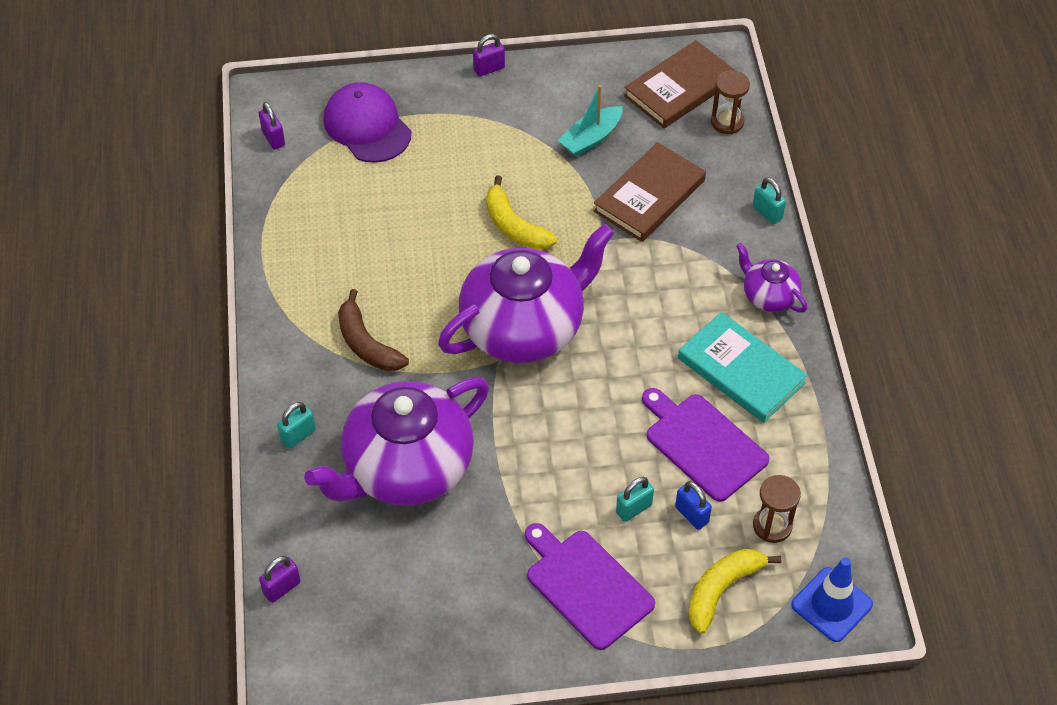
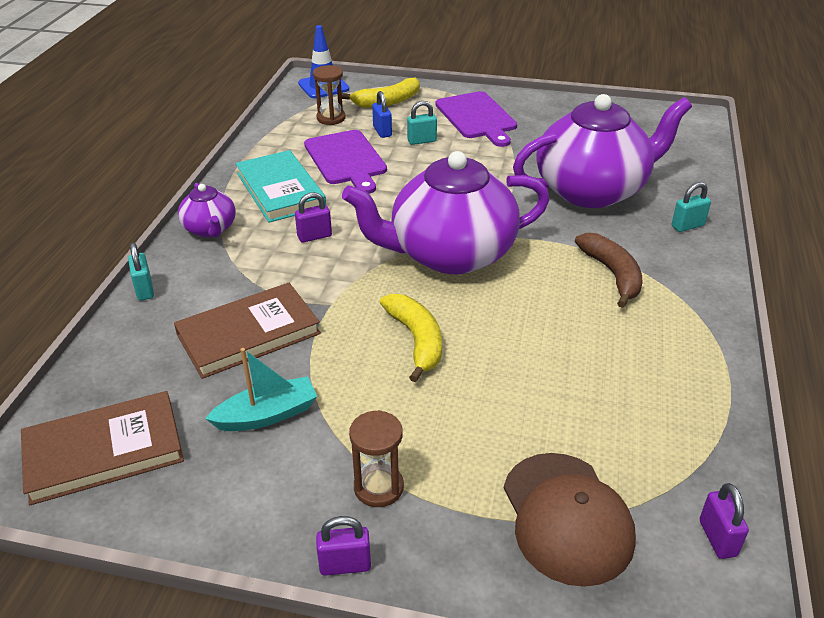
camera: 160 degrees left, 15 degrees down
purple padlock [259,556,301,603] -> purple padlock moved to [295,192,332,243]
purple cap [323,82,411,163] -> brown cap [504,453,636,587]
brown hourglass [711,70,750,134] -> brown hourglass moved to [349,410,404,507]

